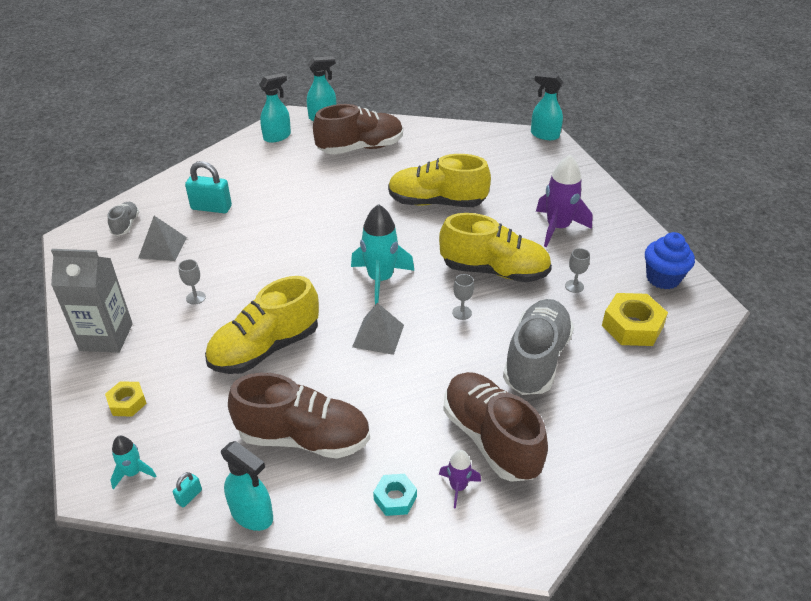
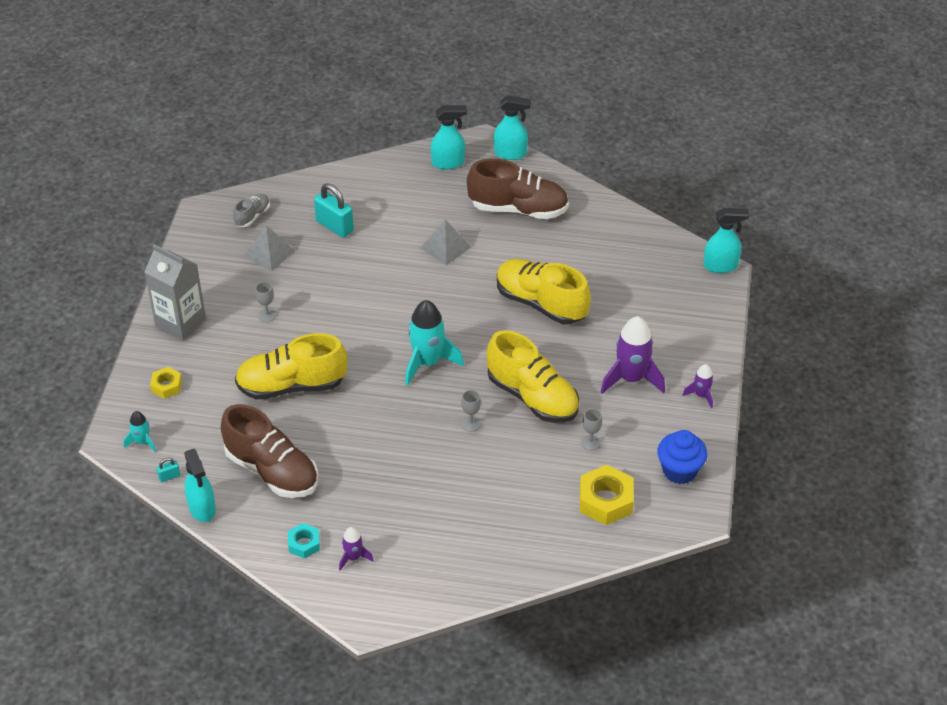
camera: 30 degrees right, 5 degrees up
grey pyramid [352,303,404,355] -> grey pyramid moved to [421,219,471,266]
brown shoe [443,372,548,482] -> none
grey shoe [503,299,574,395] -> none
turquoise spray bottle [531,73,563,140] -> turquoise spray bottle turned 120 degrees clockwise [704,208,749,273]
none -> purple rocket [683,364,714,408]

